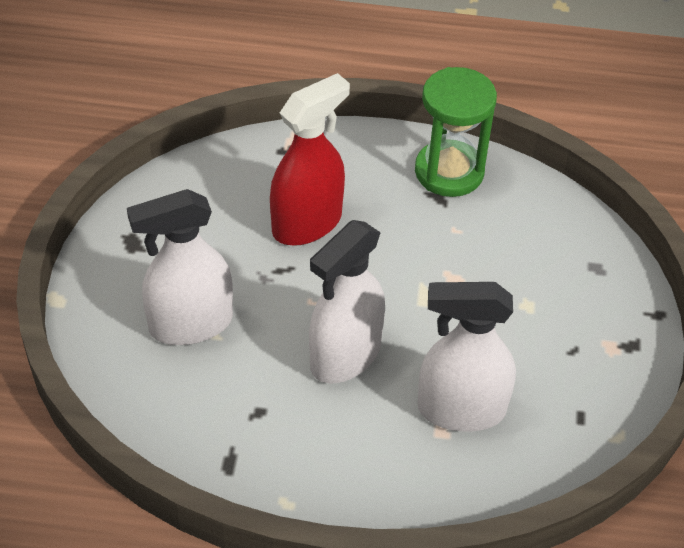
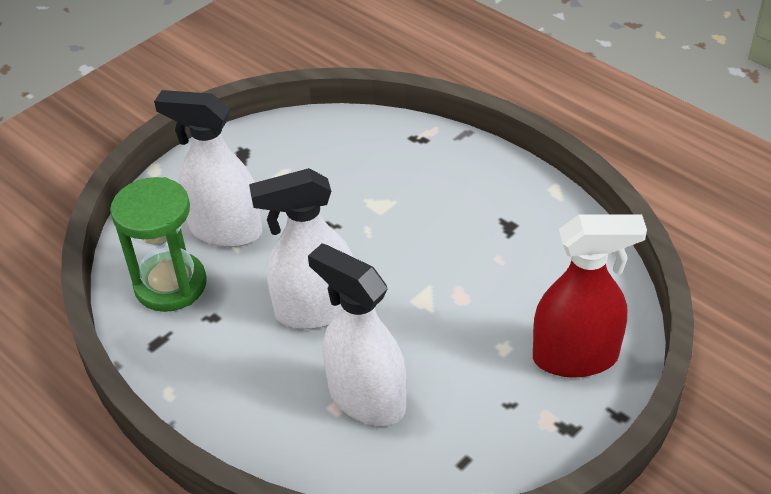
camera: 40 degrees right, 5 degrees down
red spray bottle [270,73,350,246] -> red spray bottle moved to [533,214,647,378]
green hourglass [415,67,497,197] -> green hourglass moved to [110,177,207,312]

